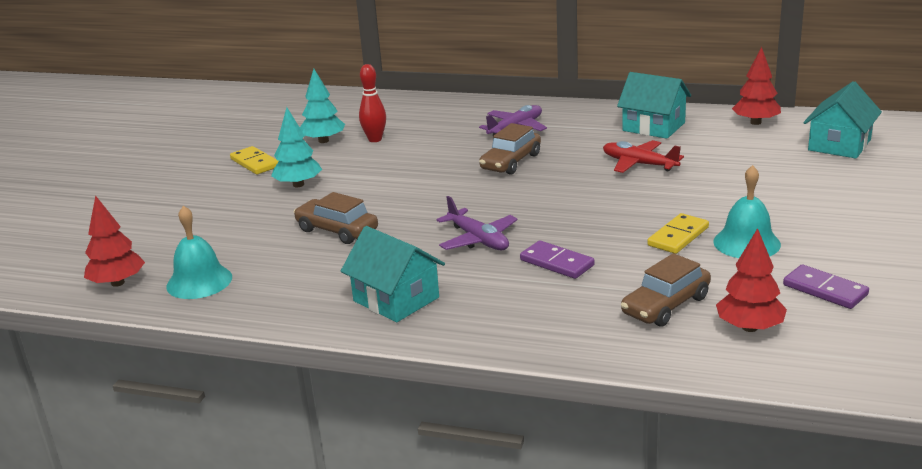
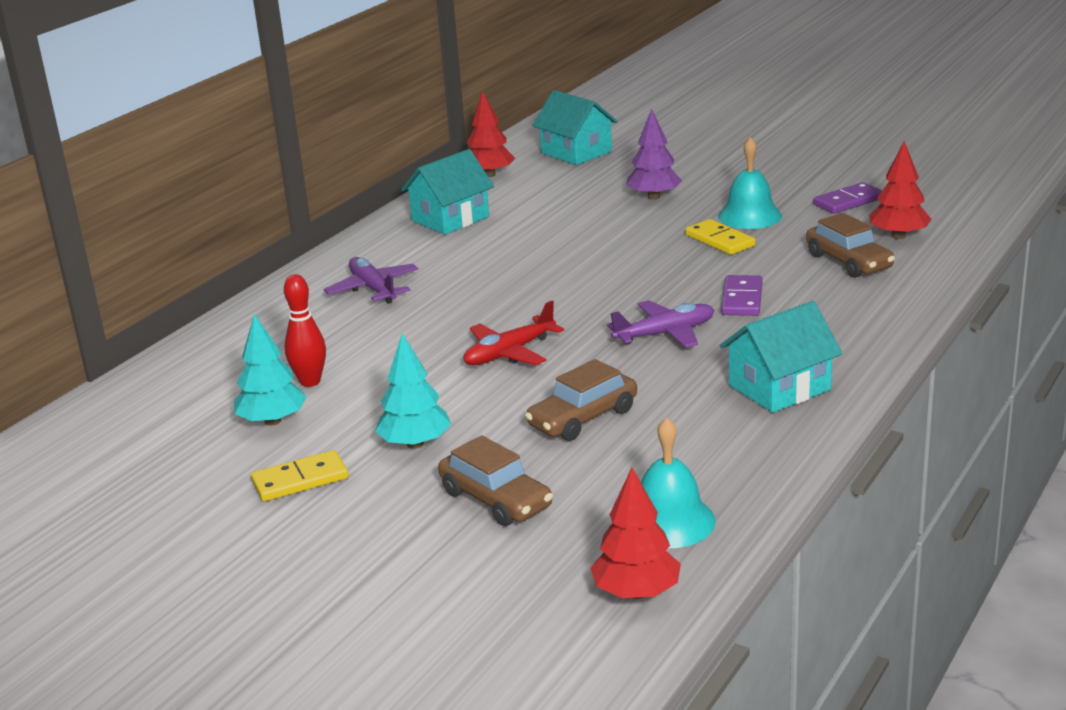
camera: 75 degrees left, 0 degrees up
brown car [479,123,541,175] -> brown car moved to [438,435,553,526]
purple domino [520,240,595,279] -> purple domino turned 45 degrees counterclockwise [721,275,763,316]
red plane [603,140,684,173] -> red plane moved to [463,301,564,365]
none -> purple tree [626,109,682,200]

